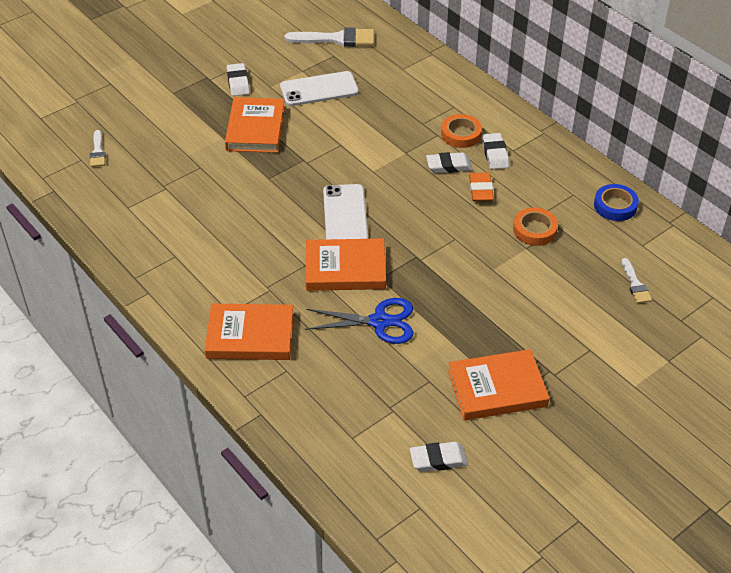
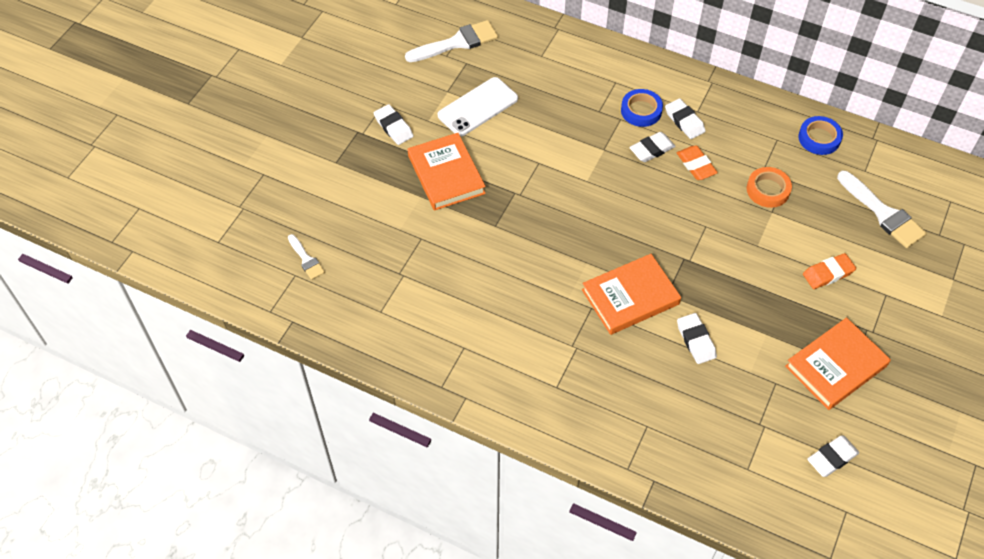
camera: 25 degrees left, 10 degrees up
orange book [205,303,294,360] -> none
blue scissors [305,298,413,344] -> white eraser [677,313,717,364]
white phone [323,184,368,239] -> none
orange tape [441,114,482,148] -> blue tape [621,89,663,127]
white brush [621,258,652,303] -> white brush [837,171,927,248], size x1.83
none -> orange eraser [803,253,856,289]

